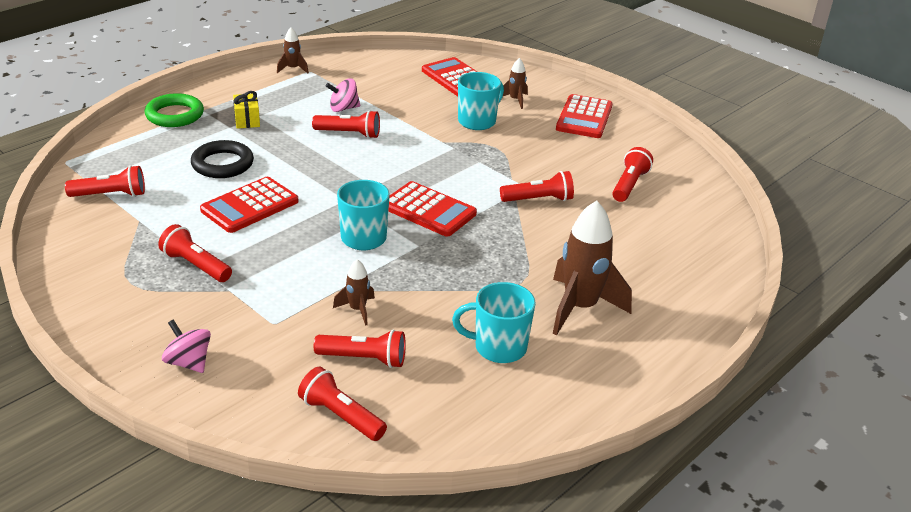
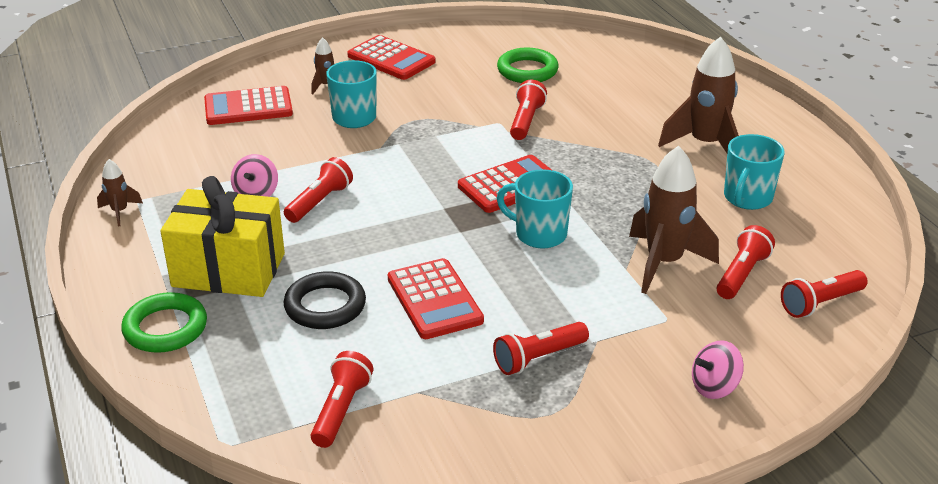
camera: 65 degrees left, 0 degrees up
yellow gift [233,91,260,129] -> yellow gift [160,176,285,297], size x2.31
brown rocket [333,259,375,326] -> brown rocket [629,146,719,294], size x2.06
red flashlight [612,147,653,202] -> green ring [497,48,559,83]

